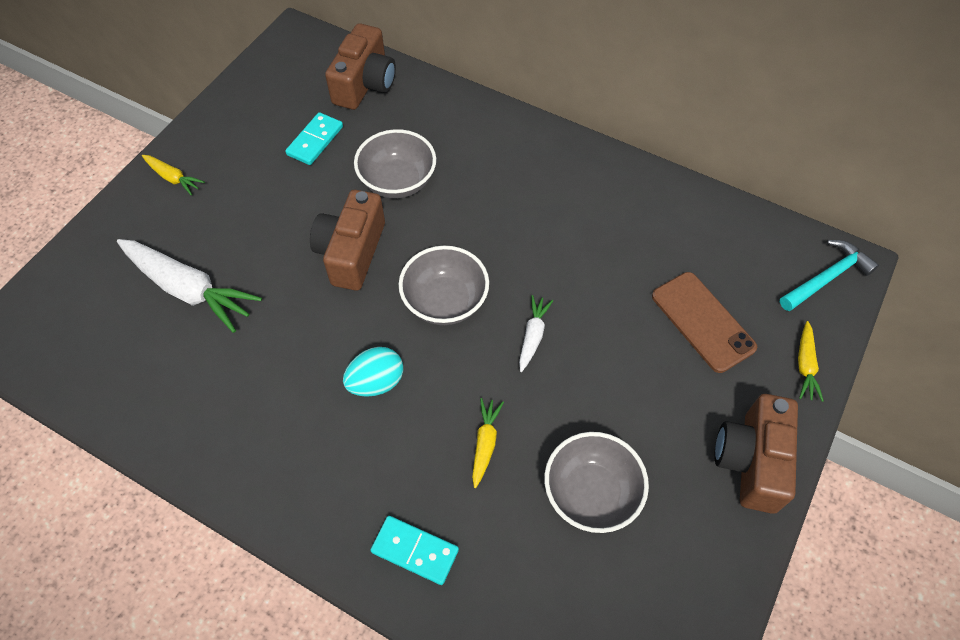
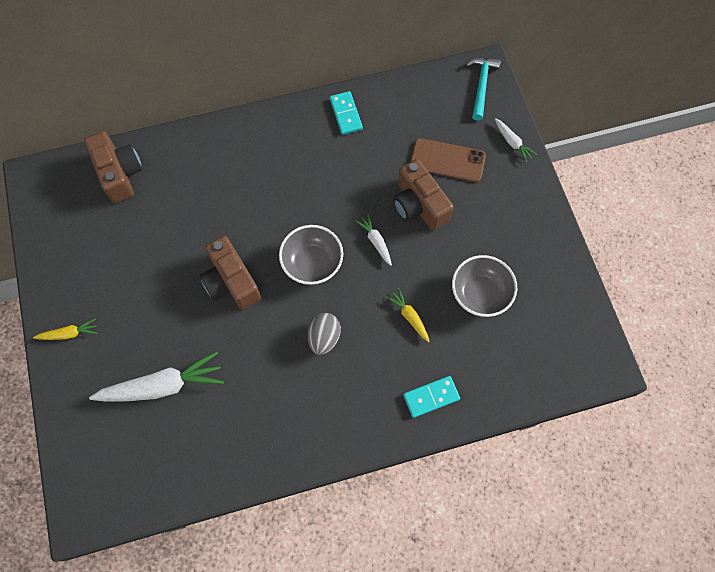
camera: 45 degrees left, 10 degrees up
turquoise domino [285,112,343,165] -> turquoise domino moved to [330,91,363,135]
turquoise egg [343,347,403,397] -> grey egg [307,313,341,355]
grey bowl [354,129,436,199] -> none
brown camera [714,394,798,514] -> brown camera moved to [393,159,454,230]
yellow carrot [798,321,824,402] -> white carrot [495,118,537,163]

